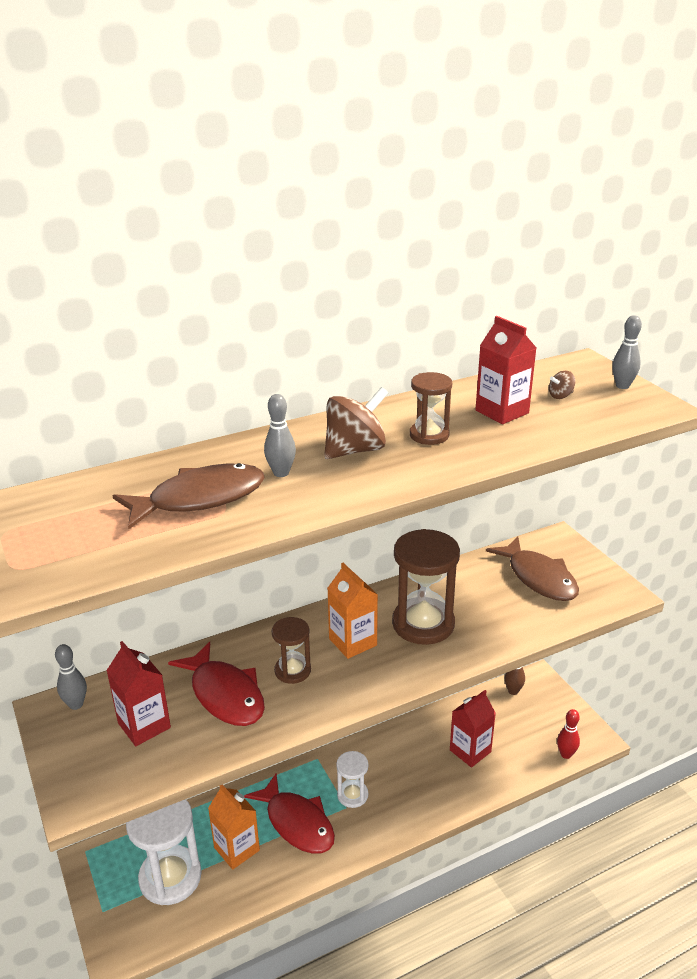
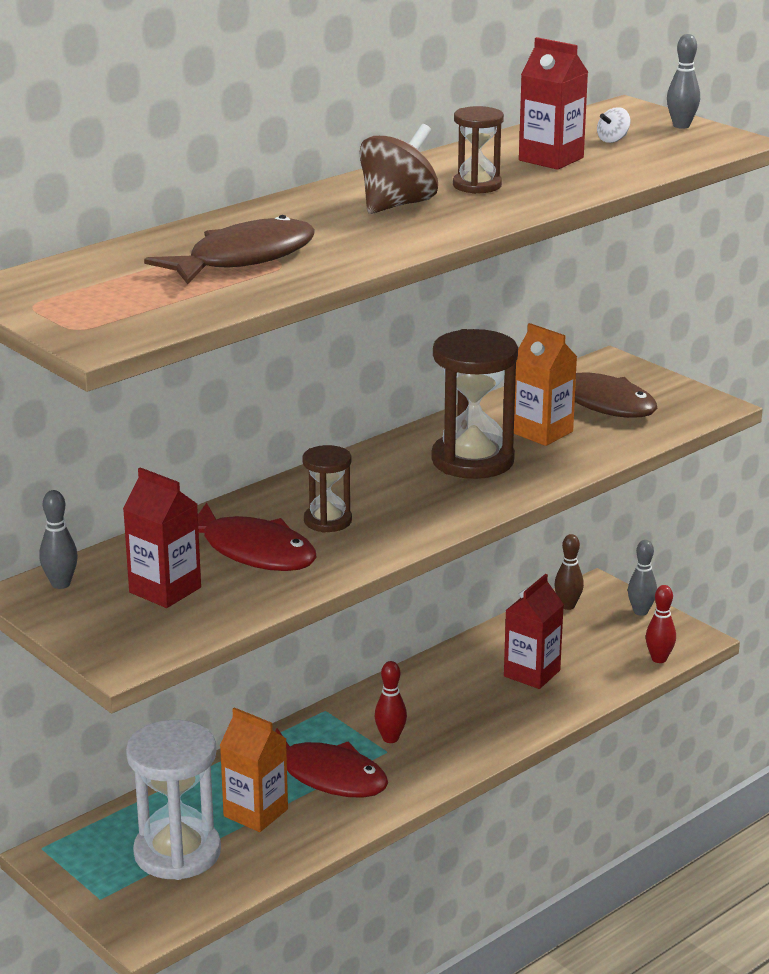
camera: 15 degrees left, 5 degrees down
grey bowling pin [264,394,296,477] -> grey bowling pin moved to [628,540,657,616]
orange carton [327,563,378,659] -> orange carton moved to [514,323,577,446]
white hourglass [336,751,369,808] -> red bowling pin [375,661,407,743]
brown spinning top [549,371,576,399] -> white spinning top [597,107,630,143]

